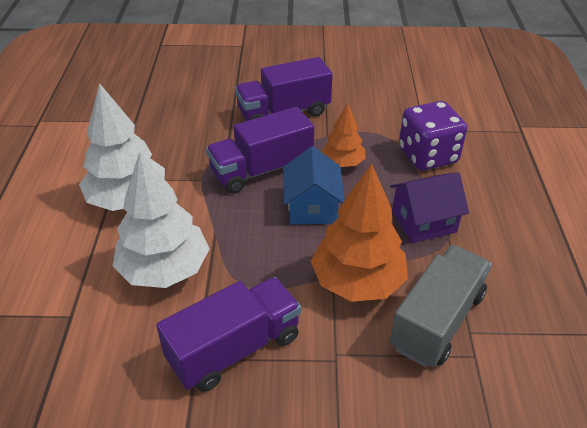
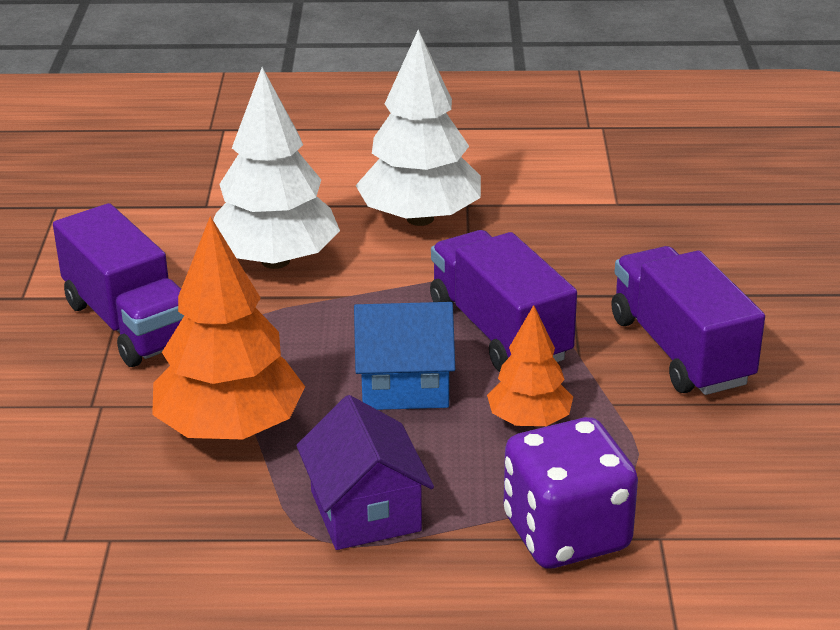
camera: 90 degrees right, 10 degrees down
grey truck [390,245,492,367] -> none

